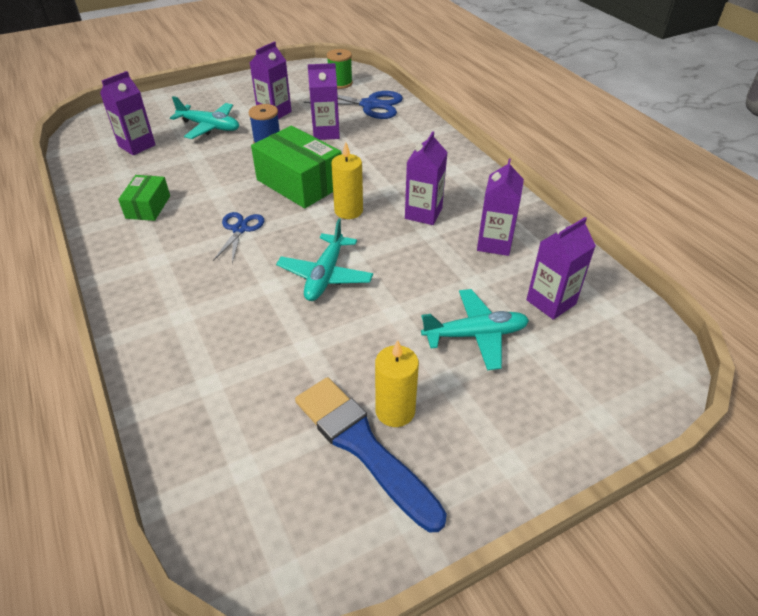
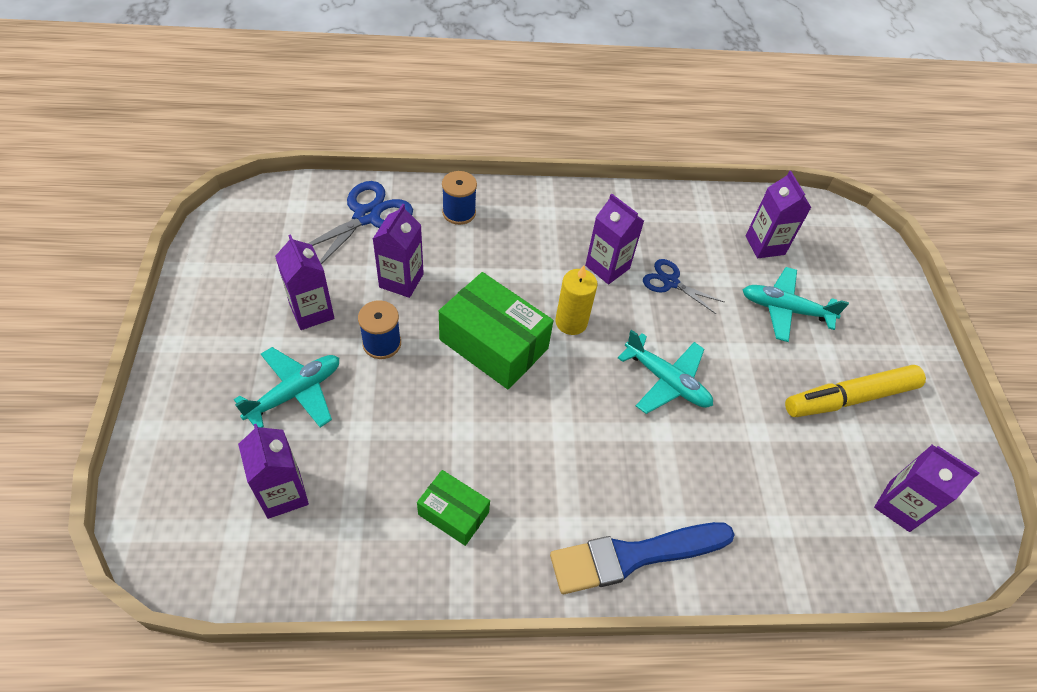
camera: 70 degrees left, 10 degrees up
blue scissors [213,212,264,264] -> blue scissors moved to [643,259,724,314]
green box [251,126,342,208] -> green box turned 60 degrees clockwise [439,272,553,390]
blue brush [295,377,447,532] -> blue brush moved to [550,522,735,594]
green spool [327,49,353,89] -> none
yellow candle [375,340,419,427] -> yellow marker [785,365,926,417]
turquoise plane [421,289,529,370] -> turquoise plane turned 90 degrees counterclockwise [743,267,849,342]
purple carton [477,159,524,256] -> purple carton moved to [874,445,979,532]
none -> blue spool [442,171,477,225]

